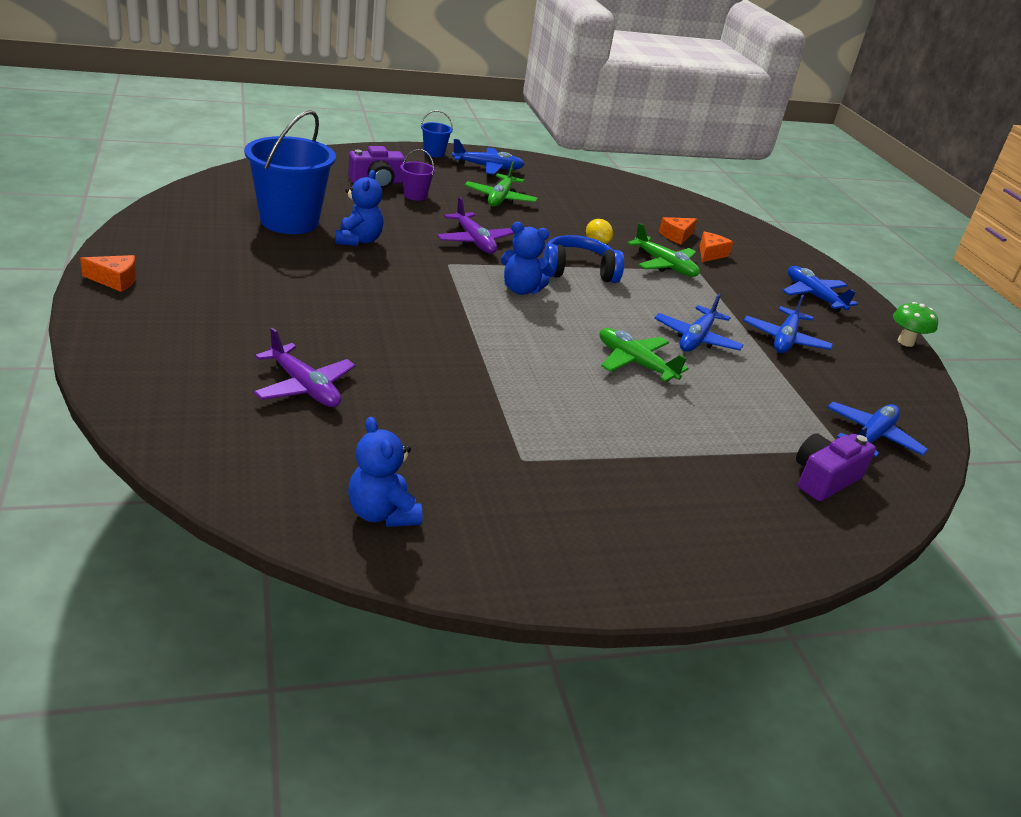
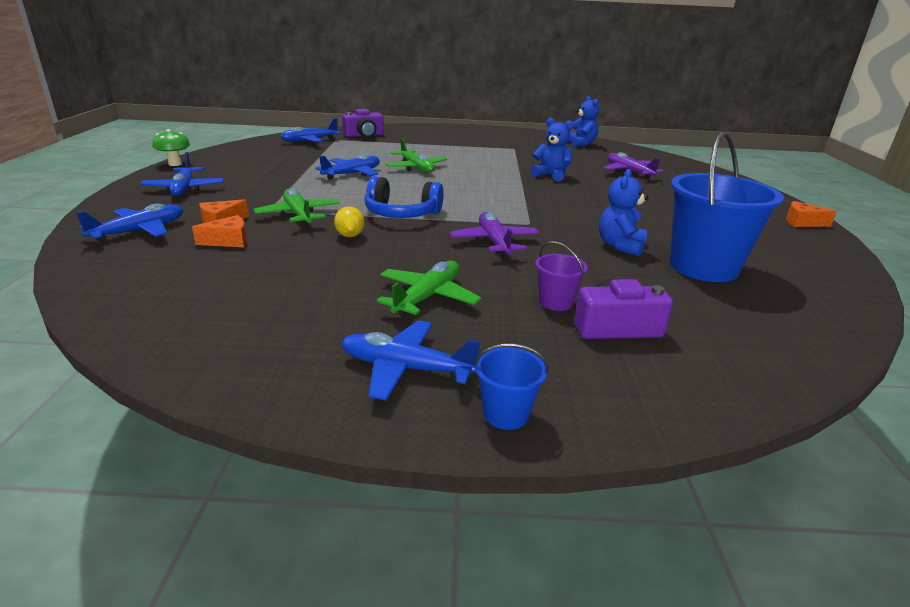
camera: 160 degrees left, 5 degrees down
blue teddy bear [500,222,554,295] -> blue teddy bear moved to [530,118,574,182]
blue plane [744,295,833,353] -> blue plane moved to [76,203,183,242]

